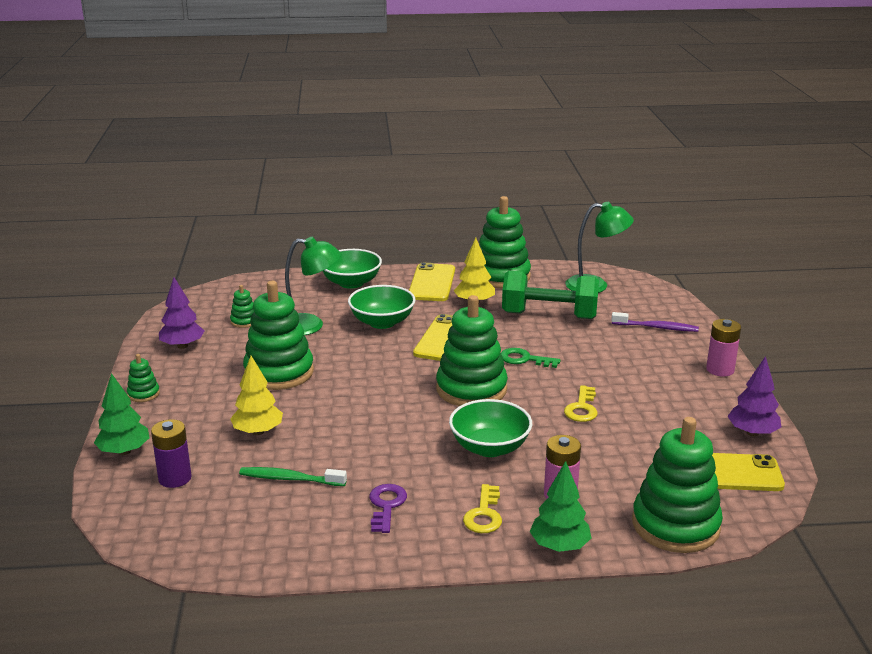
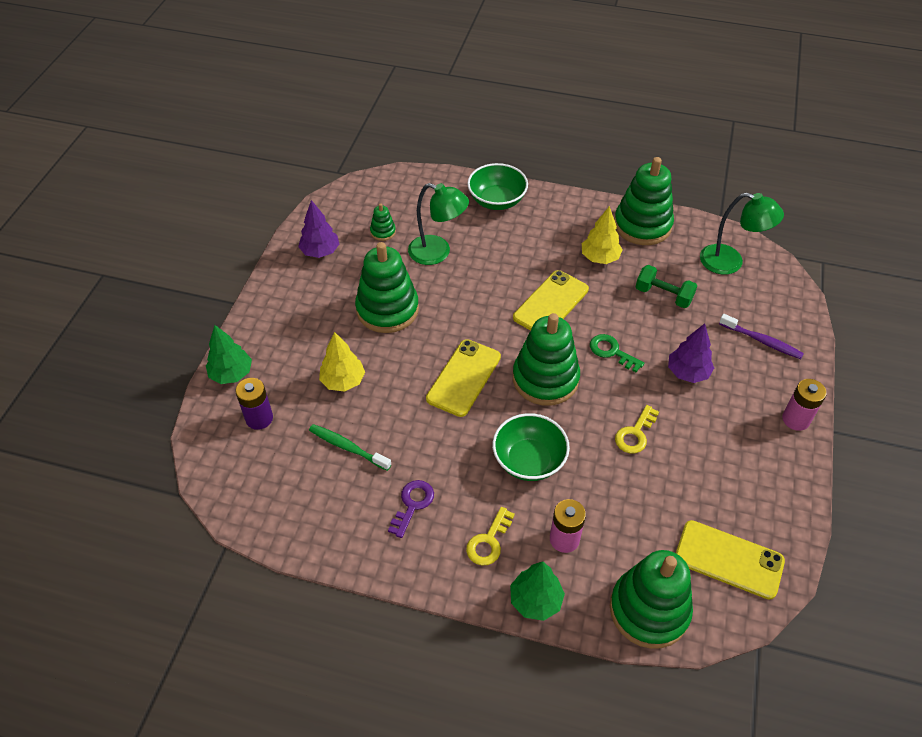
camera: 20 degrees right, 25 degrees up
green stacking toy [127,354,160,402] -> none
green bowl [348,285,416,329] -> none
yellow phone [409,263,455,301] -> yellow phone moved to [426,339,501,417]
green dumbbell [502,271,599,319] -> green dumbbell [636,265,697,308], size x0.60
purple tree [727,356,781,437] -> purple tree moved to [668,323,714,383]

